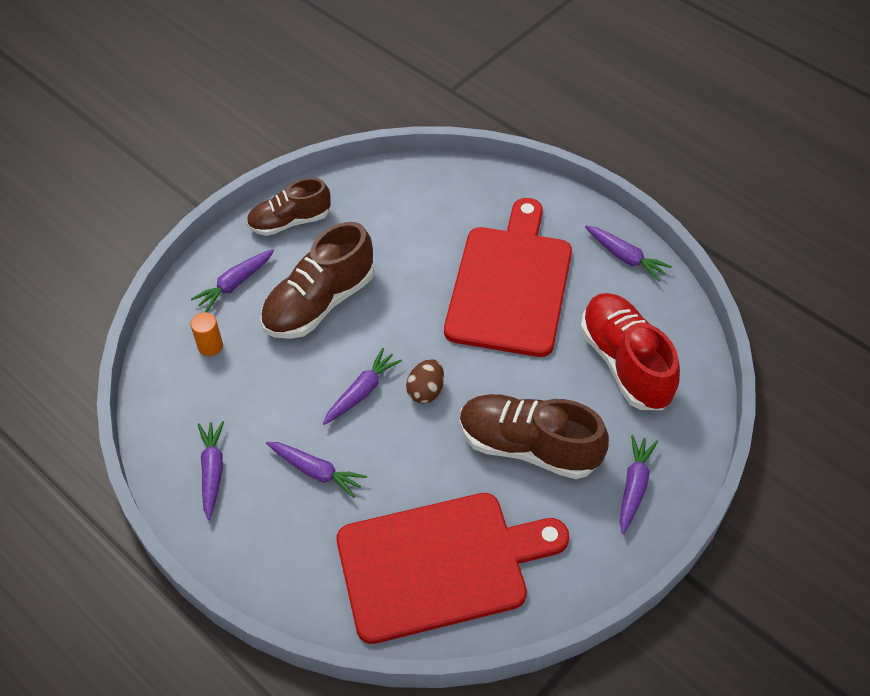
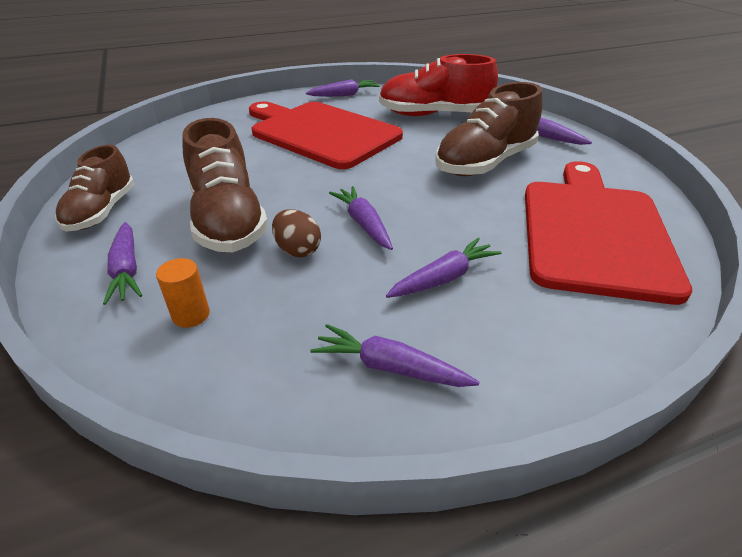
camera: 65 degrees left, 15 degrees down
brown egg [406,359,444,404] -> brown egg moved to [272,209,321,257]

